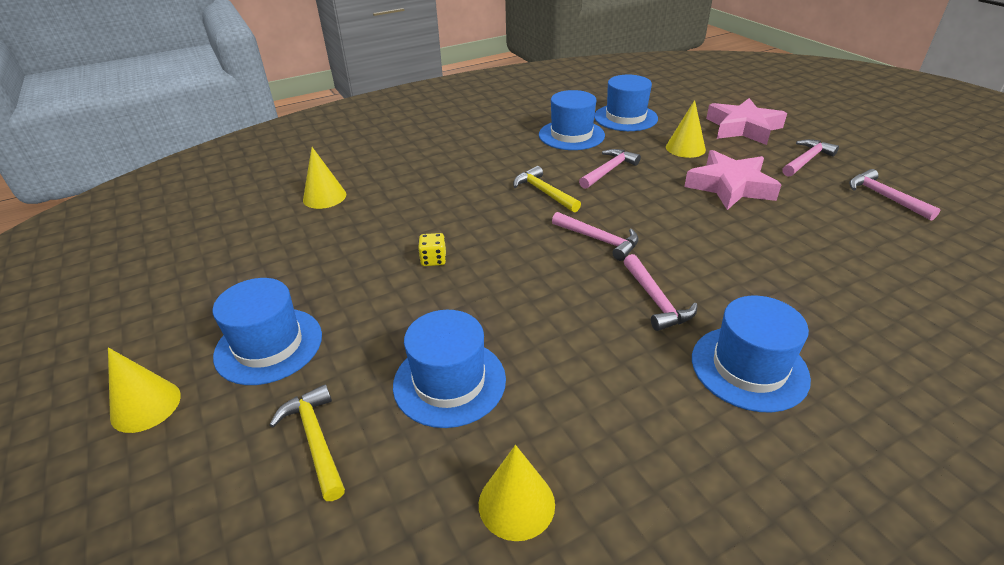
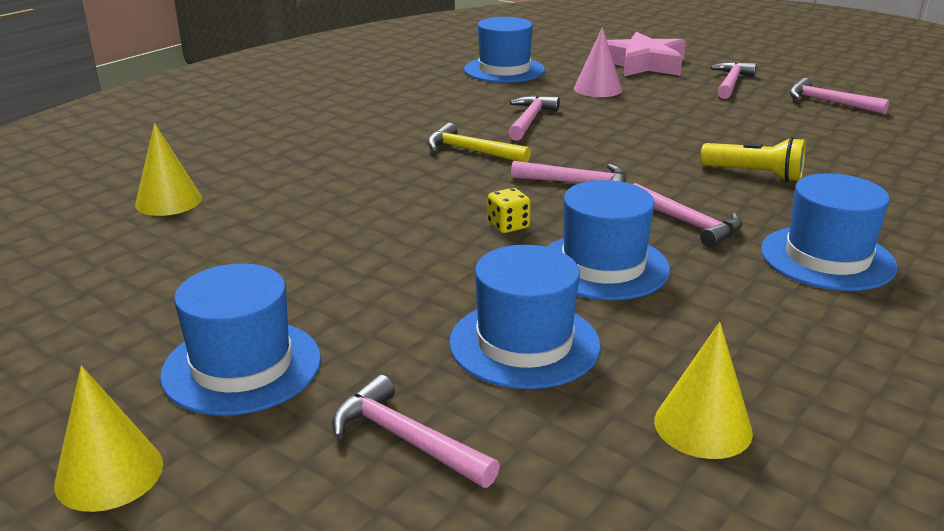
camera: 25 degrees left, 10 degrees down
yellow hammer [270,384,345,501] -> pink hammer [332,375,500,488]
yellow dice [418,233,446,266] -> yellow dice moved to [488,188,531,233]
blue hat [539,90,605,150] -> blue hat moved to [547,180,670,300]
yellow cone [666,100,706,158] -> pink cone [574,27,622,97]
pink star [684,150,781,210] -> none
none -> yellow flashlight [701,137,805,182]

